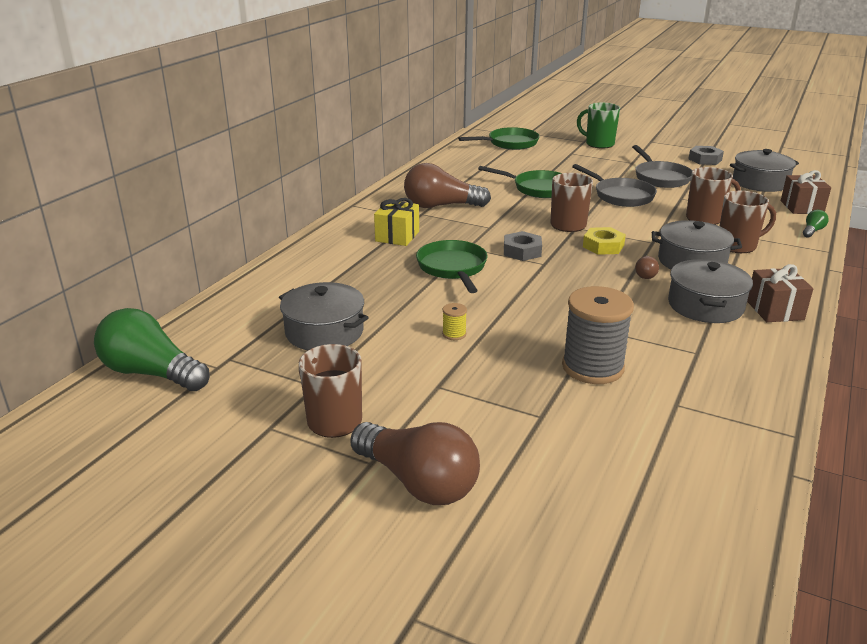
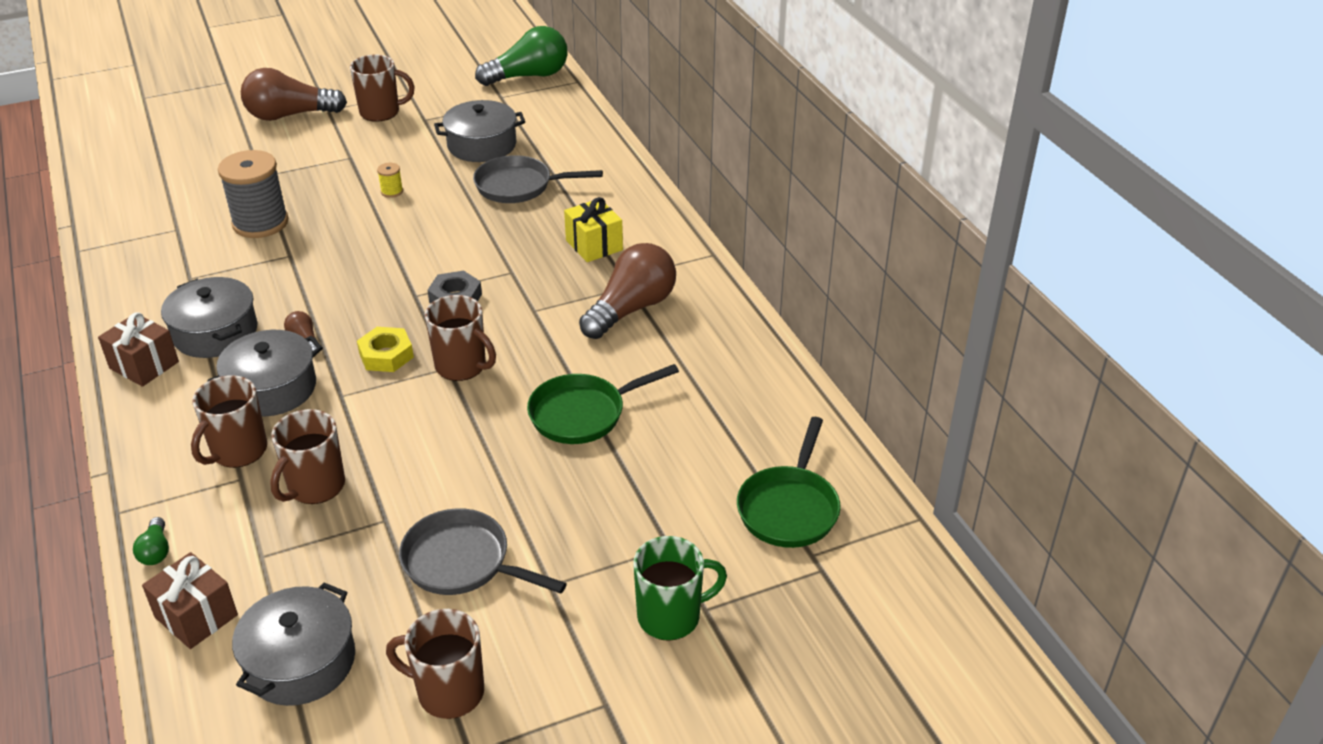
camera: 130 degrees right, 10 degrees up
green pan [416,240,488,293] -> none
grey pan [572,164,657,207] -> grey pan moved to [473,155,603,203]
grey nut [689,146,724,165] -> brown mug [386,609,484,719]

